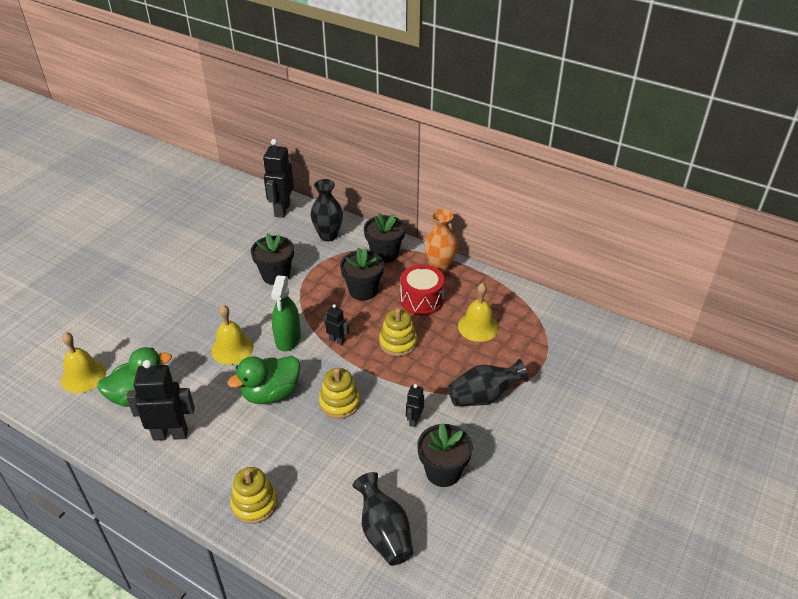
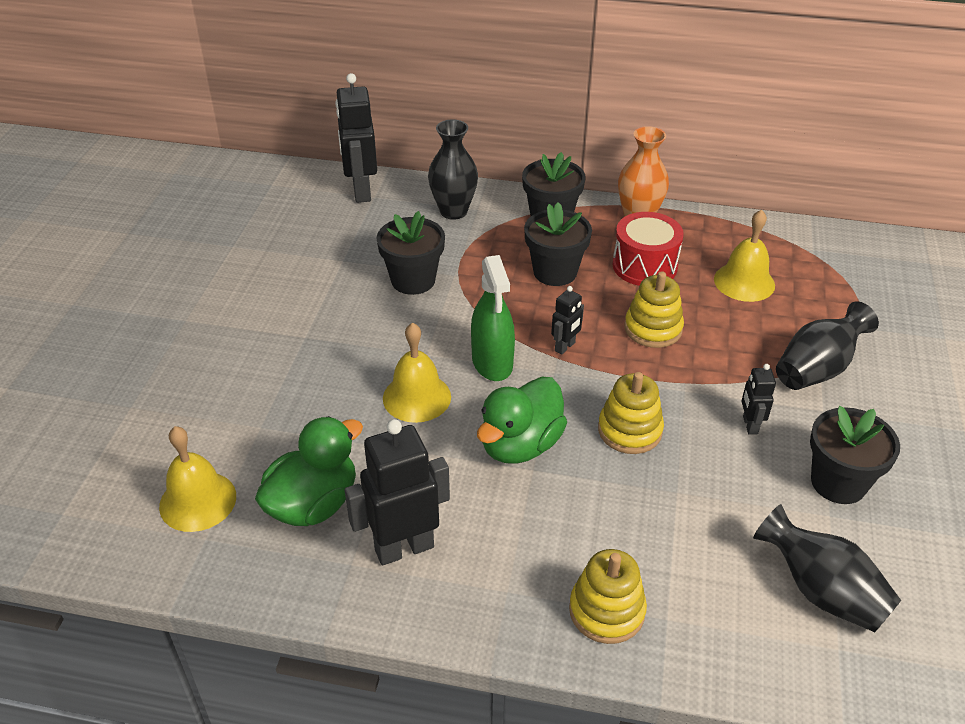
camera: 20 degrees left, 0 degrees up
black robot [324,304,349,345] -> black robot turned 120 degrees clockwise [551,286,584,355]

